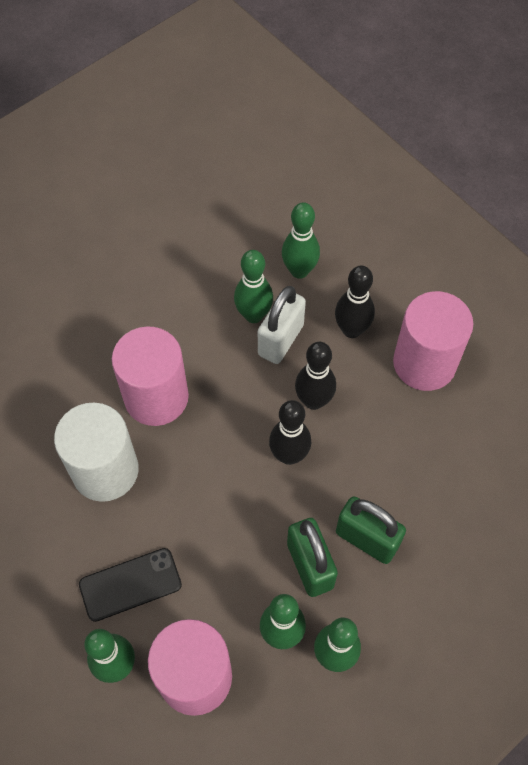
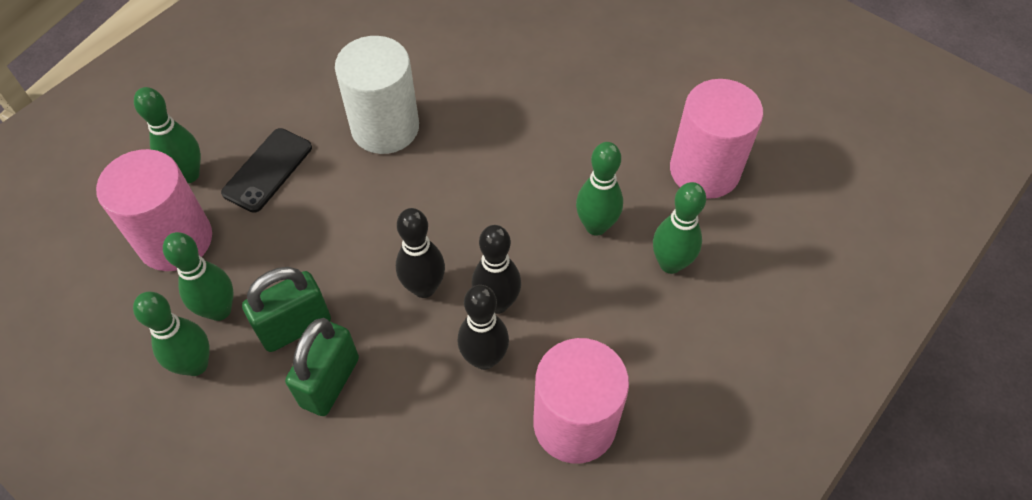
camera: 80 degrees right, 5 degrees down
black phone [79,548,182,622] -> black phone turned 60 degrees clockwise [221,128,312,213]
pink cylinder [112,326,189,426] -> pink cylinder moved to [670,79,763,199]
white padlock [258,286,306,364] -> none
black bowling pin [335,266,375,338] -> black bowling pin moved to [458,285,509,370]

